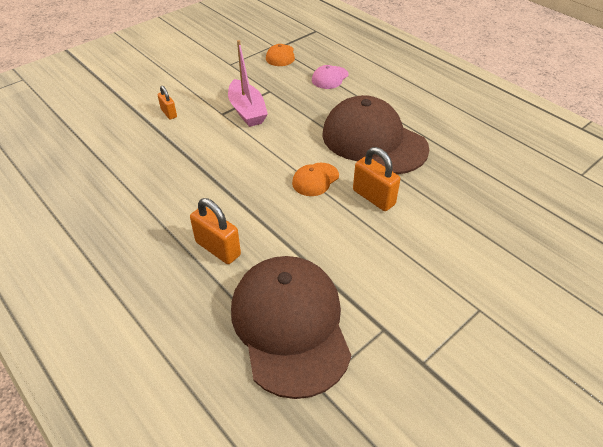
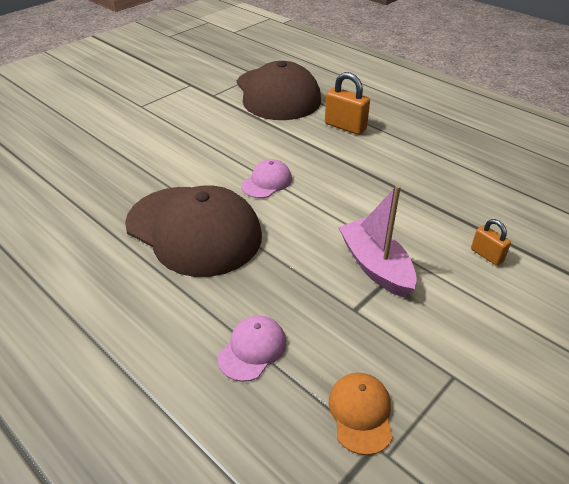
camera: 175 degrees right, 5 degrees down
orange cap [292,163,339,196] -> pink cap [241,159,292,198]
orange padlock [353,147,400,211] -> none

